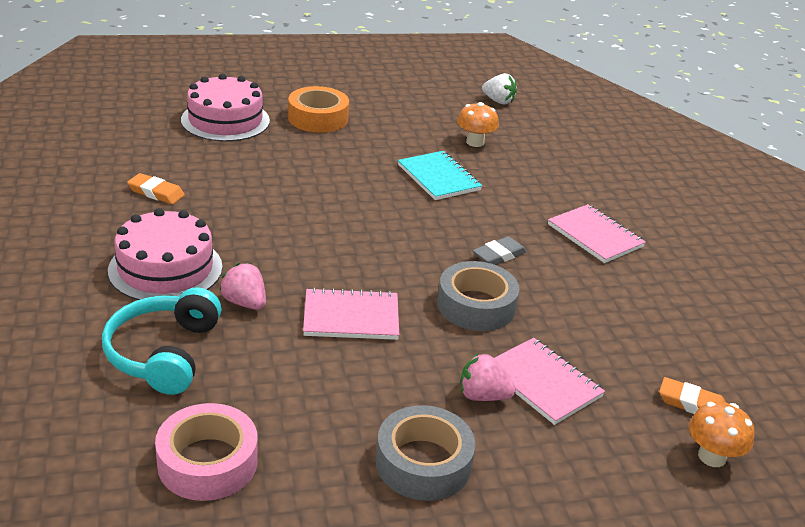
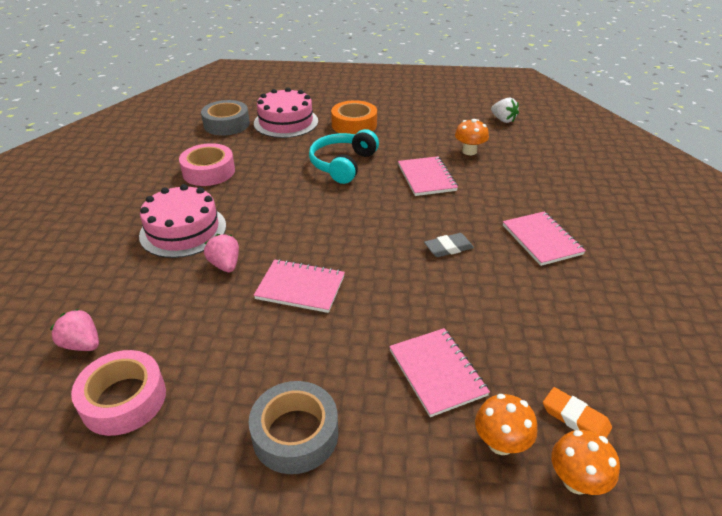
camera: 20 degrees right, 5 degrees up
turquoise headphones [102,288,222,395] -> turquoise headphones moved to [309,129,379,184]
orange eraser [127,173,185,204] -> pink tape [179,143,235,186]
turquoise notebook [398,151,482,200] -> pink notebook [398,156,458,196]
grey tape [437,261,519,331] -> grey tape moved to [201,100,250,136]
pink strawberry [461,354,516,401] -> pink strawberry moved to [50,309,99,351]
none -> orange mushroom [475,394,537,455]

